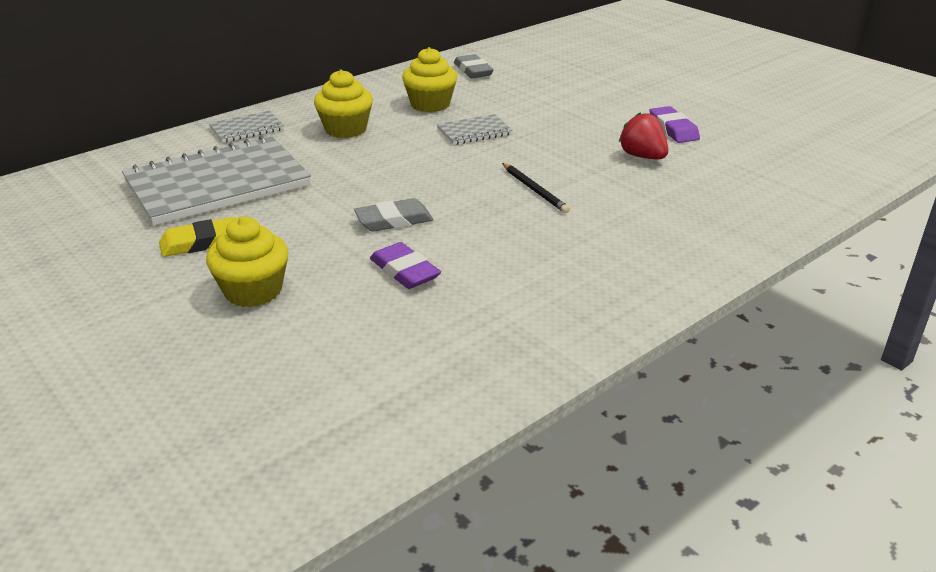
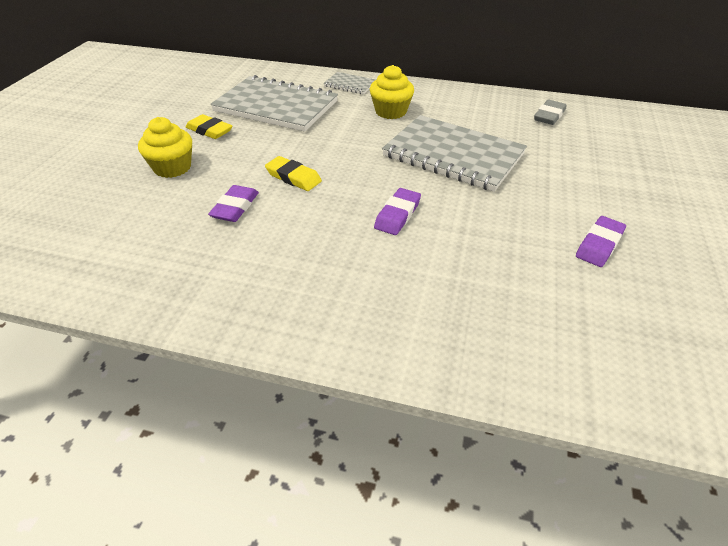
camera: 55 degrees right, 10 degrees up
grey eraser [354,198,433,232] -> yellow eraser [265,156,322,191]
yellow cupcake [402,47,457,112] -> none
grey notebook [437,114,513,145] -> grey notebook [382,115,527,192], size x2.20
black pencil [502,163,570,213] -> purple eraser [374,188,421,235]
red strawberry [619,112,668,159] -> none

